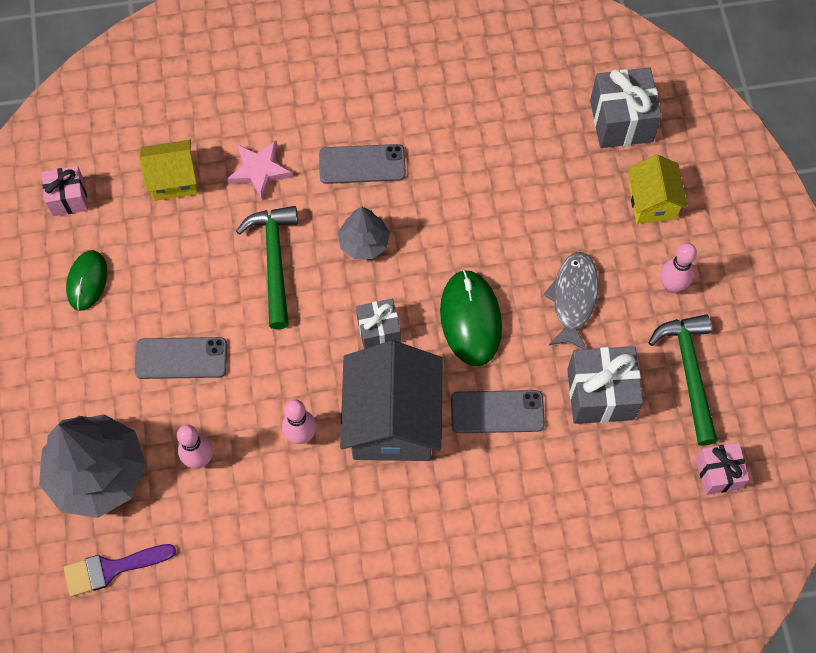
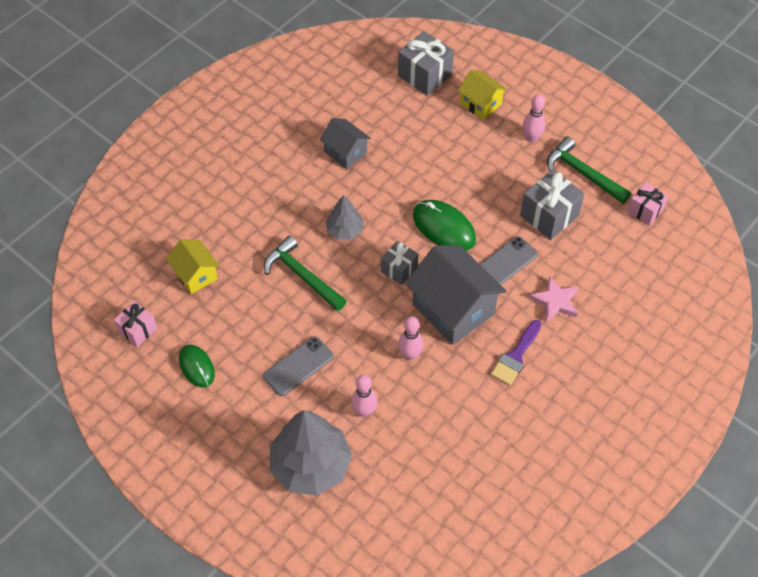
camera: 40 degrees left, 10 degrees down
purple brush [64,544,176,597] -> purple brush moved to [491,320,542,386]
yellow house [139,140,198,201] -> yellow house turned 75 degrees counterclockwise [166,239,220,294]
pink star [227,141,292,200] -> pink star moved to [529,276,579,322]
grey phone [319,144,406,184] -> none
grey fish [543,252,599,349] -> none
none -> grey house [320,118,371,169]

